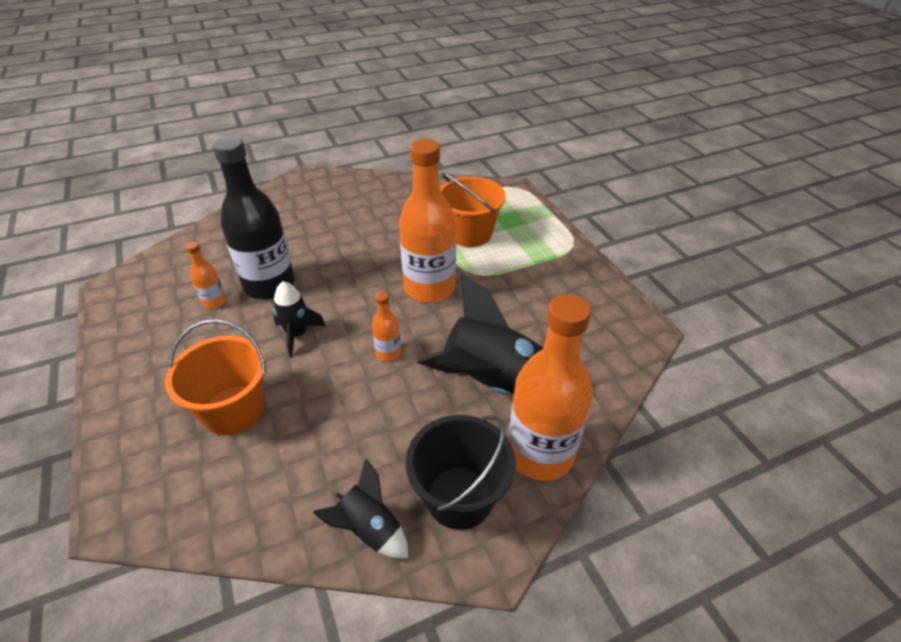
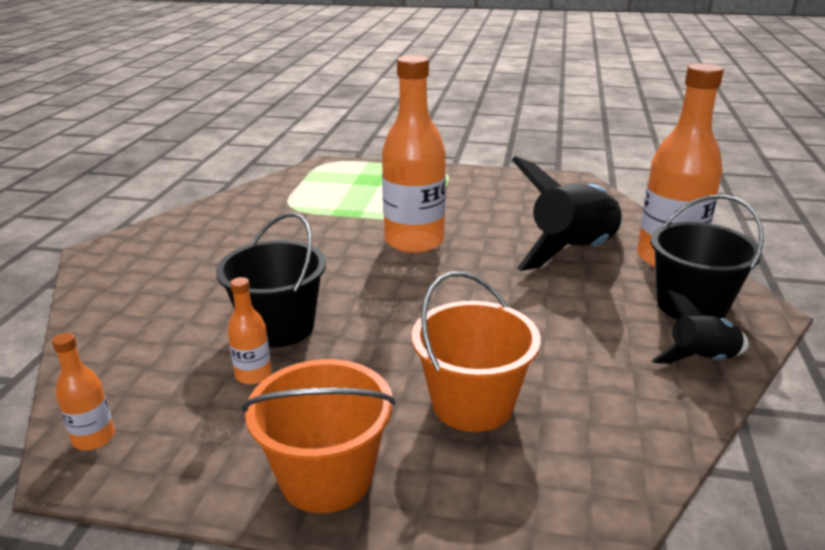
camera: 55 degrees left, 15 degrees down
black bottle [213,136,295,299] -> black bucket [216,213,326,348]
black rocket [273,281,326,357] -> none
orange bottle [372,292,401,361] -> orange bottle moved to [52,333,115,450]
orange bucket [440,173,506,247] -> orange bucket moved to [242,359,396,513]

